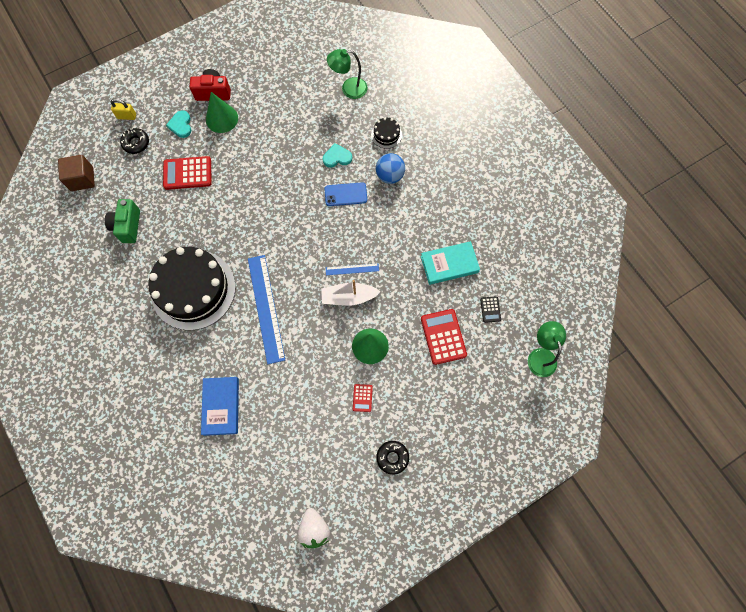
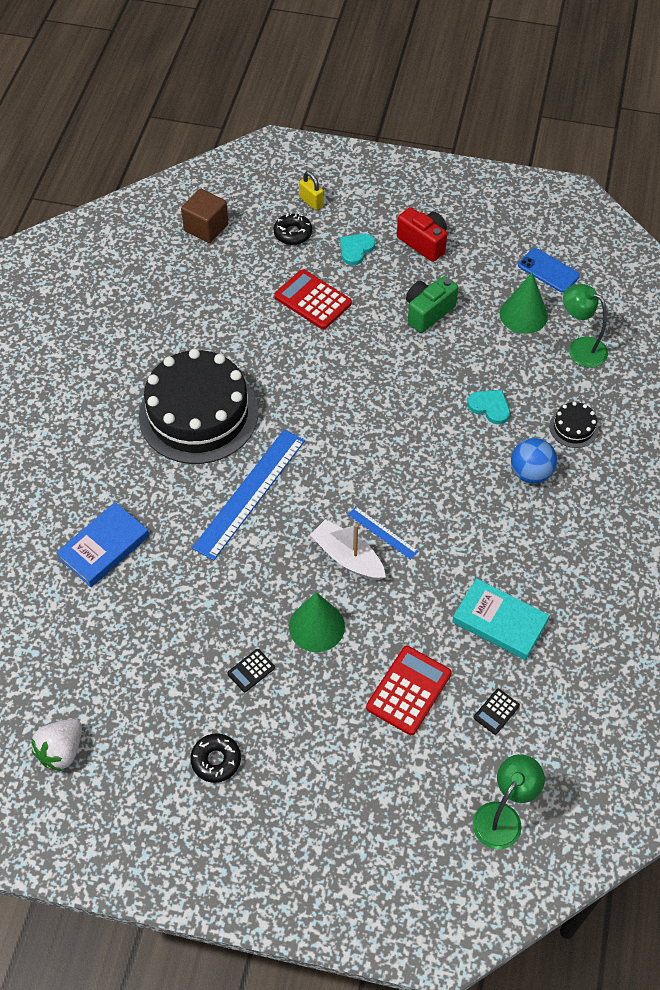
camera: 45 degrees right, 15 degrees down
green camera [105,199,140,243] -> green camera moved to [406,276,458,333]
green cone [206,92,238,133] -> green cone moved to [500,273,548,334]
blue phone [324,182,367,206] -> blue phone moved to [518,248,580,293]
red calculator [353,384,373,412] -> black calculator [227,649,275,692]

